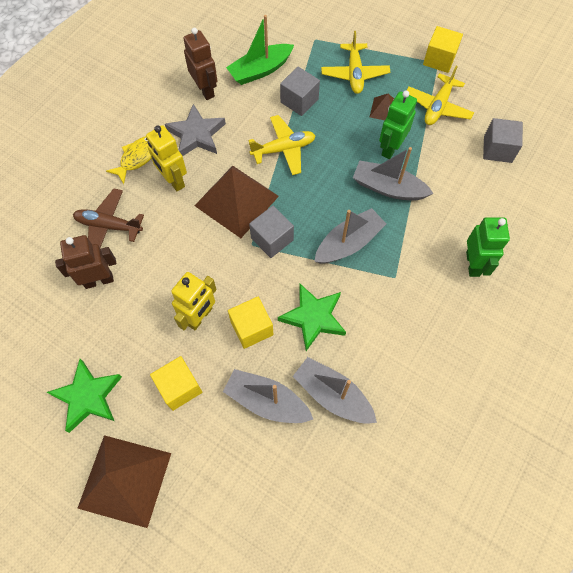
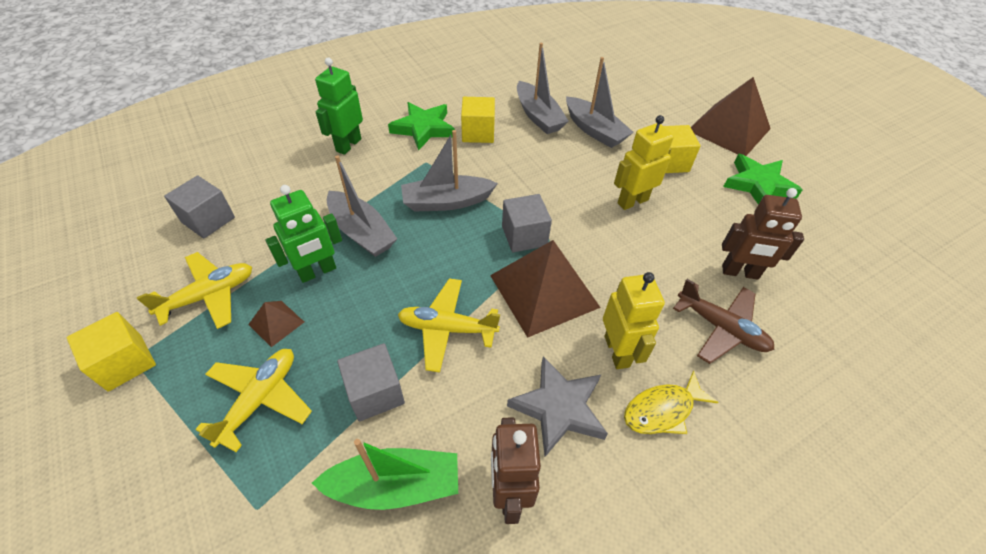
camera: 155 degrees left, 15 degrees down
yellow cube [228,297,273,349] -> yellow cube moved to [461,97,495,143]
green star [278,284,346,351] -> green star moved to [388,102,455,151]

